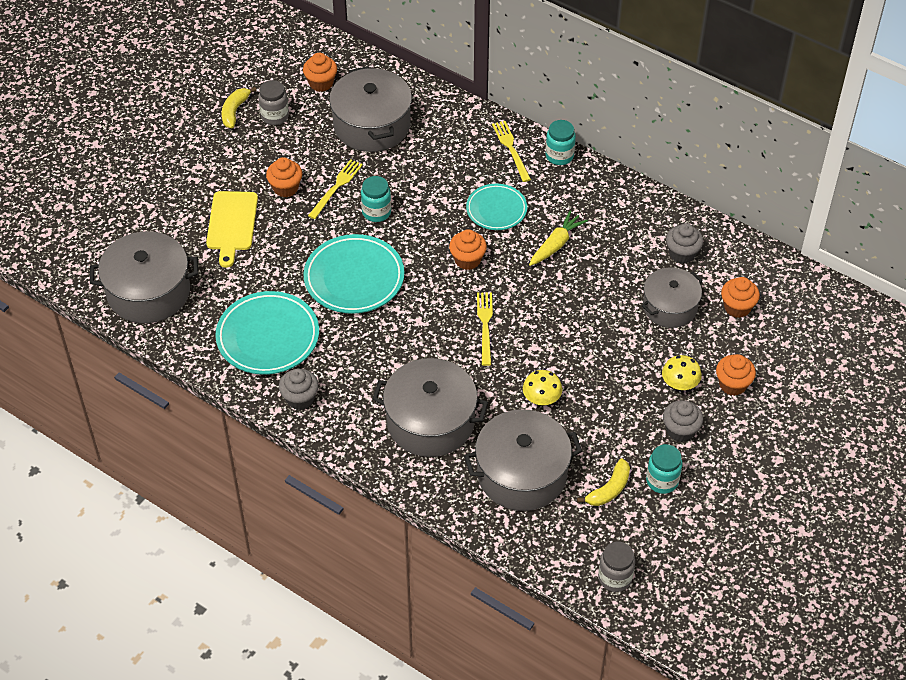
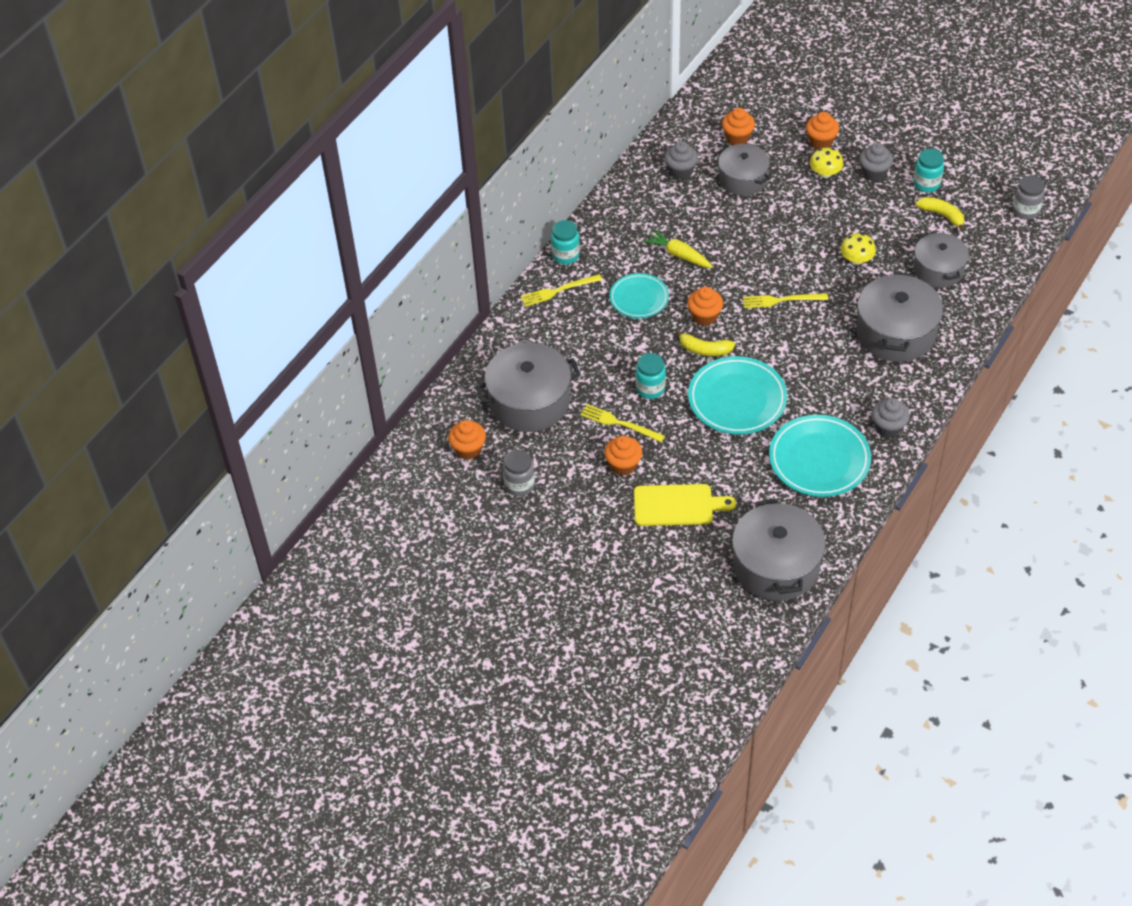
camera: 90 degrees left, 0 degrees up
yellow banana [222,87,256,128] -> yellow banana moved to [676,329,735,356]
grey pot [464,409,582,511] -> grey pot [913,231,969,288], size x0.65

